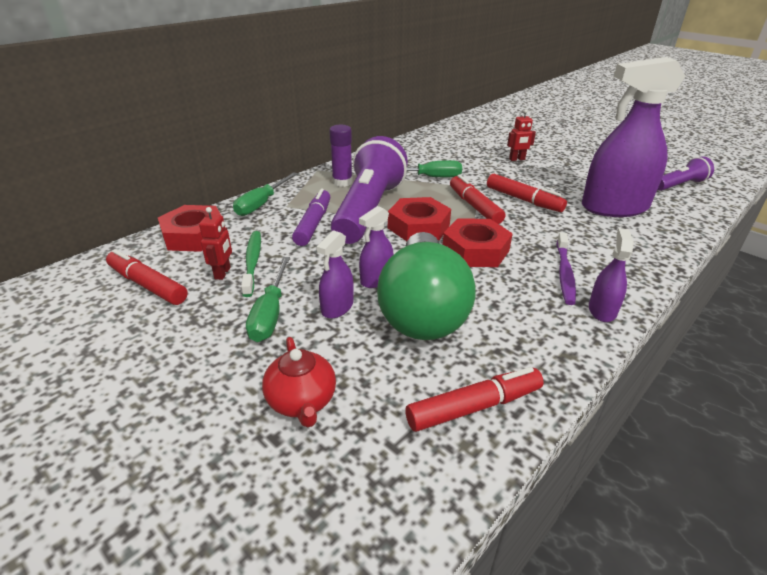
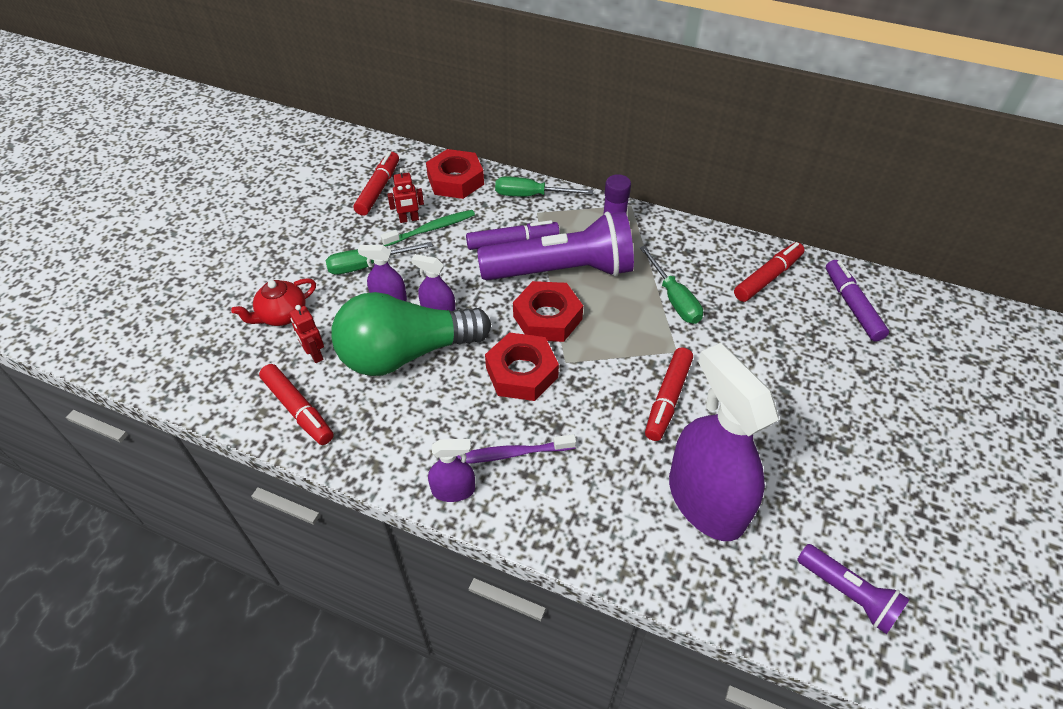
camera: 70 degrees right, 15 degrees up
red marker [450,174,505,224] -> red marker moved to [734,242,805,302]
red robot [507,109,536,161] -> red robot moved to [290,305,324,363]
none -> purple marker [826,260,889,342]

